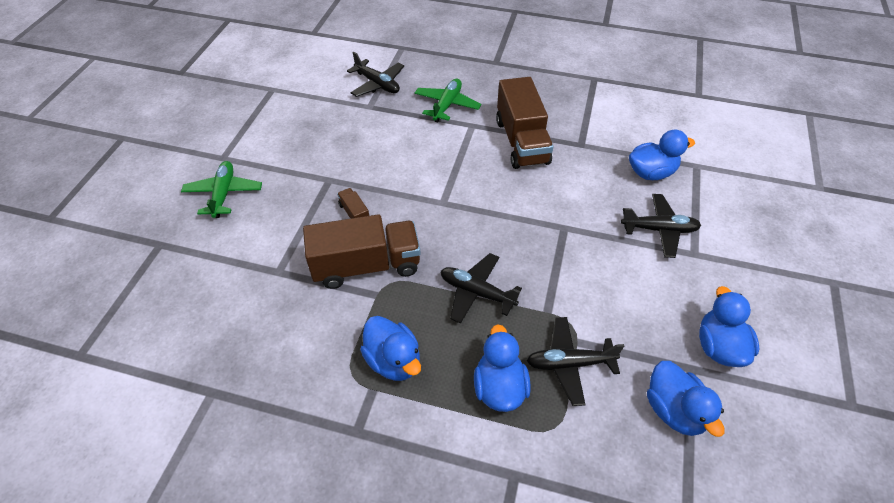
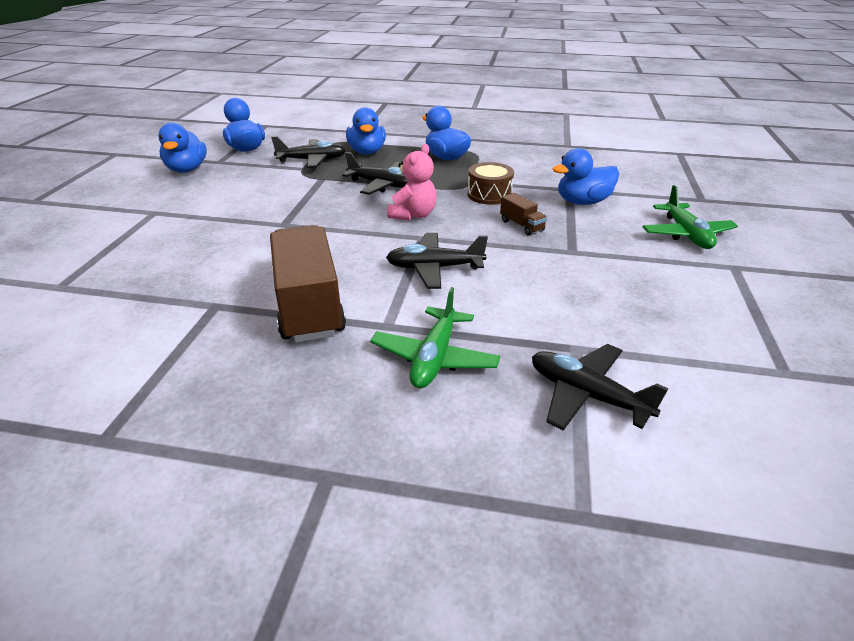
camera: 175 degrees right, 15 degrees down
brown truck [303,214,421,289] -> brown drum [468,162,514,205]
black plane [621,194,701,258] -> black plane moved to [386,233,488,289]
blue duck [629,130,695,180] -> blue duck moved to [552,148,619,205]
none -> pink teddy bear [387,144,436,220]

